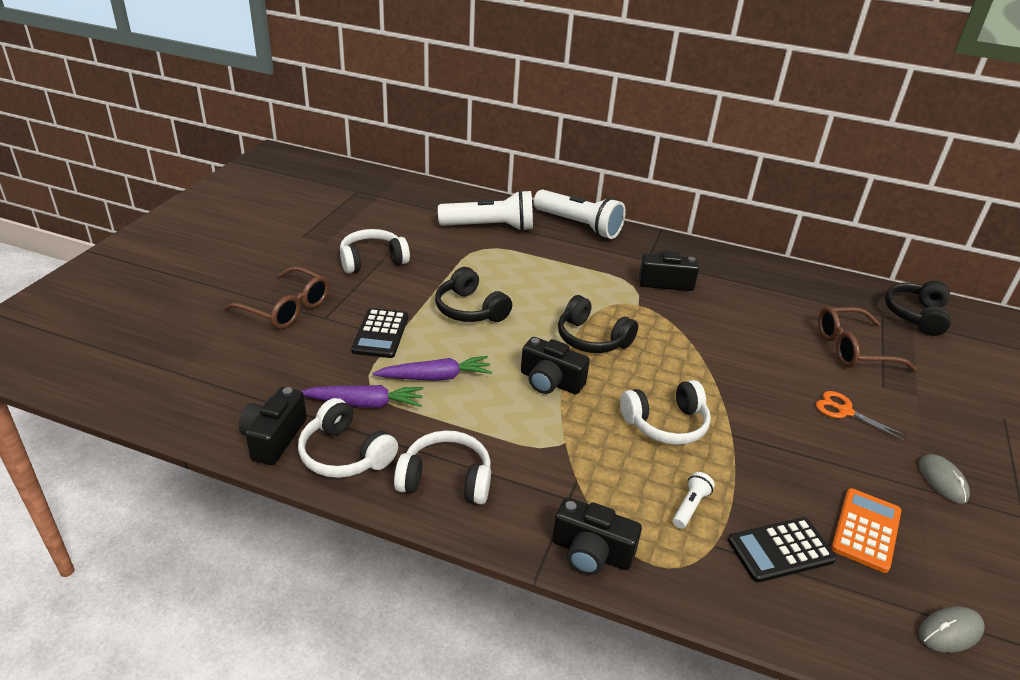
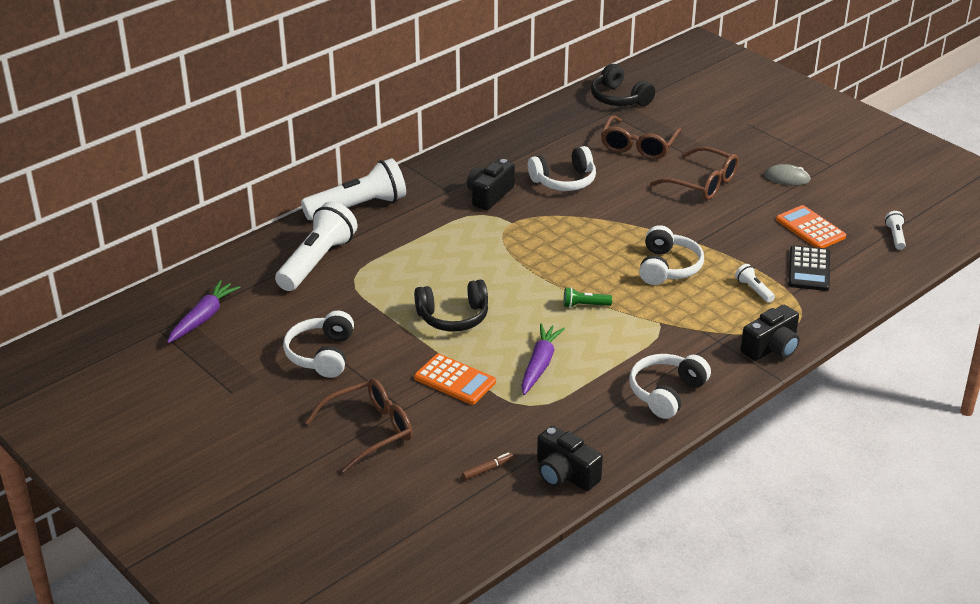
camera: 60 degrees left, 0 degrees up
white headphones [298,398,398,478] -> white headphones moved to [528,146,596,191]
purple carrot [302,385,423,408] -> purple carrot moved to [167,280,241,343]
black calculator [351,308,408,358] -> orange calculator [414,354,496,405]
black camera [521,337,590,394] -> green flashlight [564,287,612,308]
black headphones [558,295,638,353] -> none
orange scissors [816,391,907,441] -> brown glasses [650,146,739,200]
grey mouse [919,606,985,653] -> white flashlight [885,211,906,250]
none -> brown marker [462,452,514,480]

